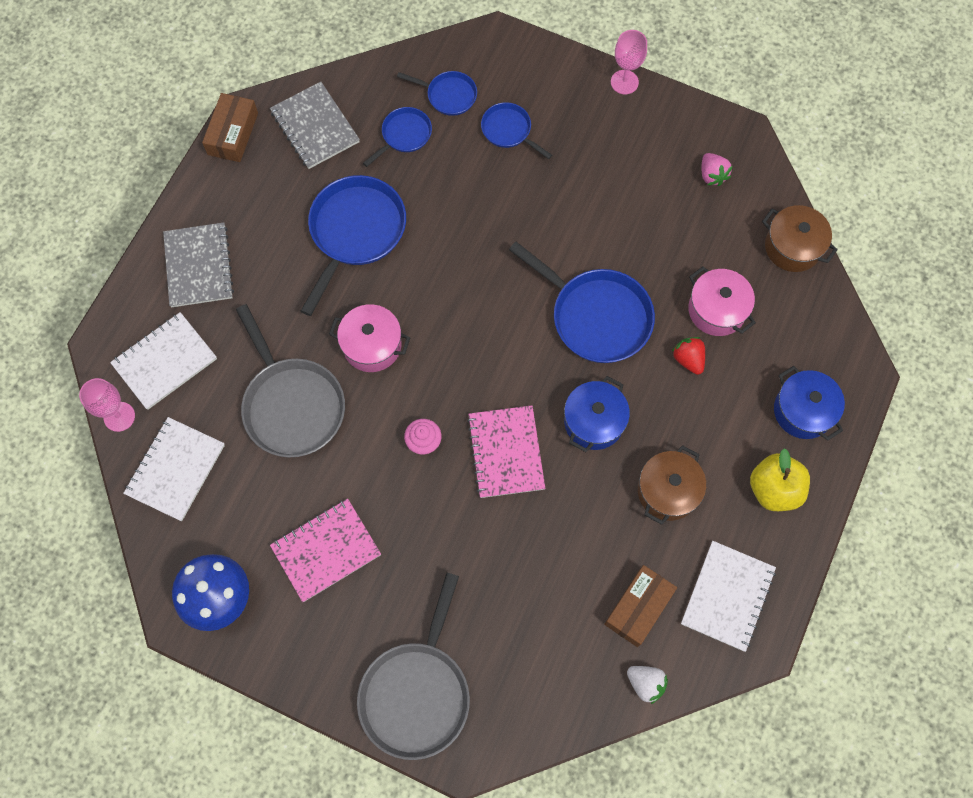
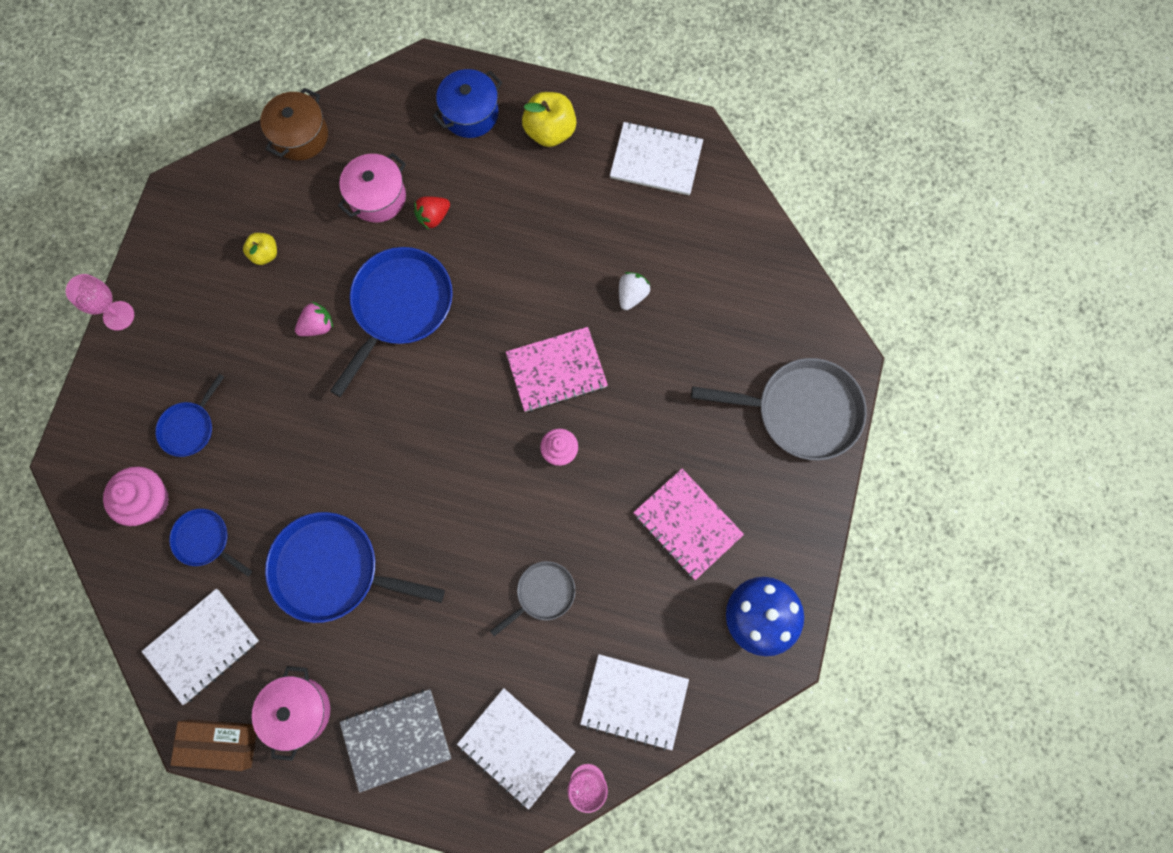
camera: 100 degrees left, 5 degrees up
grey pan [236,304,345,458] -> grey pan [490,561,575,636], size x0.53
grey notebook [270,82,360,169] -> white notebook [141,589,259,705]
pink pot [329,304,410,372] -> pink pot moved to [252,666,330,761]
blue pan [397,71,477,116] -> pink cupcake [103,467,169,526]
blue pot [564,376,630,452] -> none
brown box [604,565,677,647] -> none
white strawberry [627,666,668,704] -> white strawberry moved to [619,272,651,310]
brown pot [638,445,707,525] -> none
pink strawberry [702,153,733,186] -> pink strawberry moved to [295,302,333,336]
none -> yellow apple [243,233,277,265]

